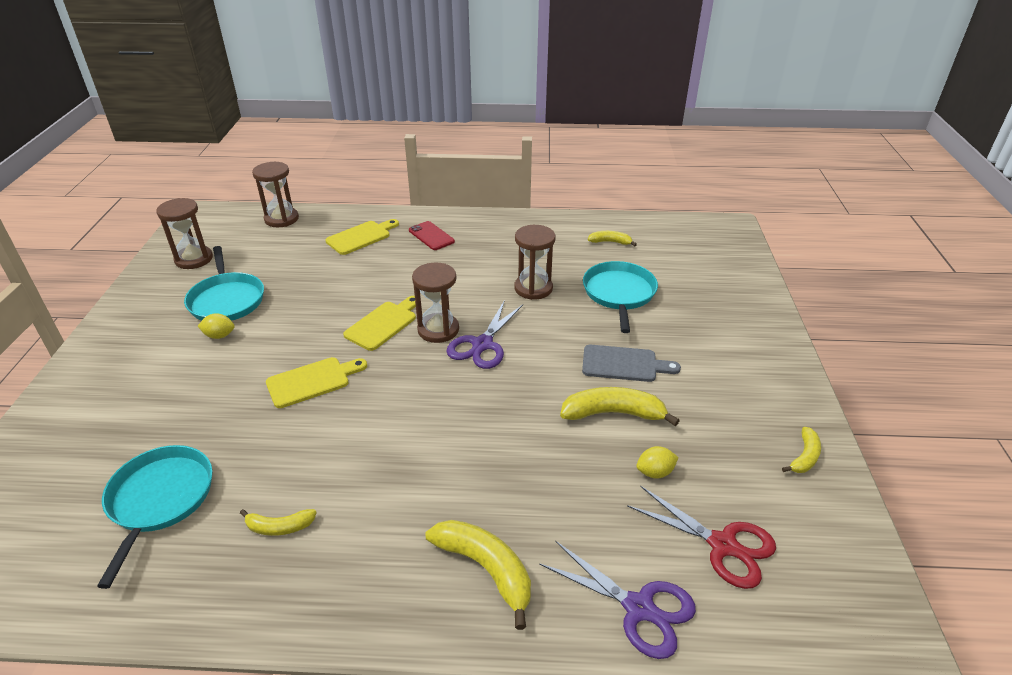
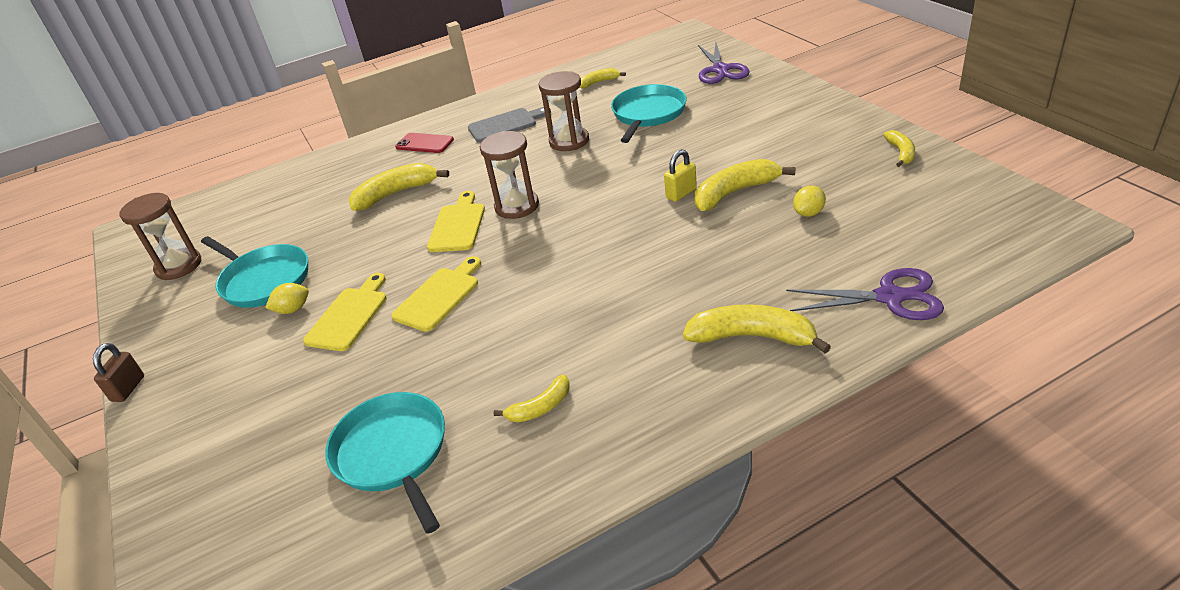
camera: 25 degrees left, 0 degrees up
brown hourglass [252,162,299,227] -> none
yellow cutting board [326,219,399,255] -> yellow cutting board moved to [303,273,387,351]
purple scissors [446,300,523,369] -> purple scissors moved to [698,43,750,84]
grey cutting board [582,345,681,382] -> grey cutting board moved to [468,107,551,142]
turquoise pan [583,261,658,333] -> turquoise pan turned 45 degrees clockwise [611,84,687,143]
red scissors [627,486,776,589] -> none
none -> brown padlock [93,343,144,402]
none -> yellow banana [349,163,449,211]
none -> yellow padlock [664,149,697,202]

